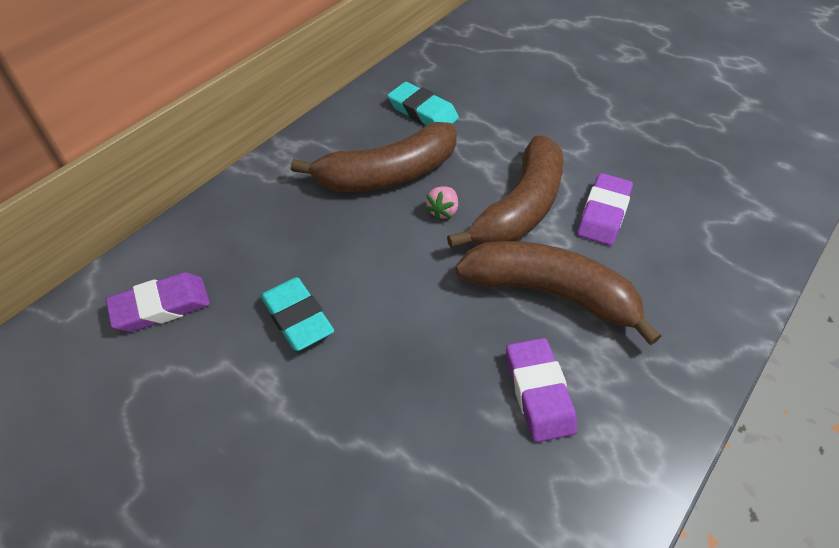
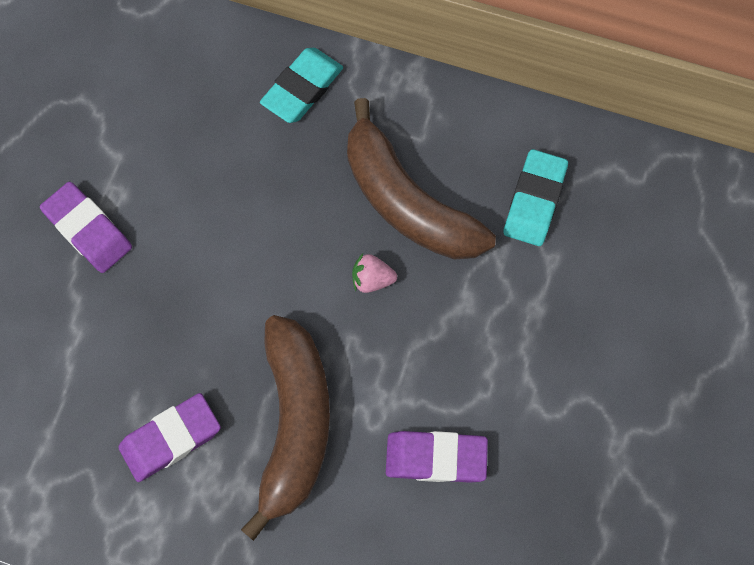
camera: 70 degrees right, 20 degrees up
purple eraser [106,272,210,332] -> purple eraser moved to [40,182,132,273]
turquoise eraser [260,277,334,351] -> turquoise eraser moved to [260,48,343,123]
brown banana [447,135,564,248] -> none

